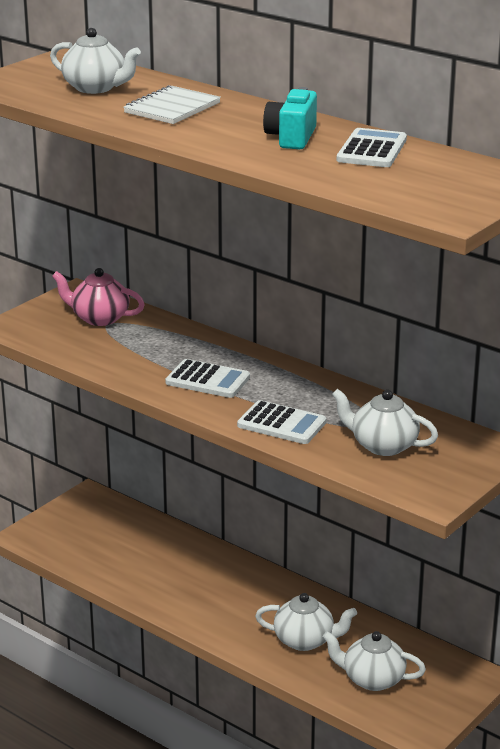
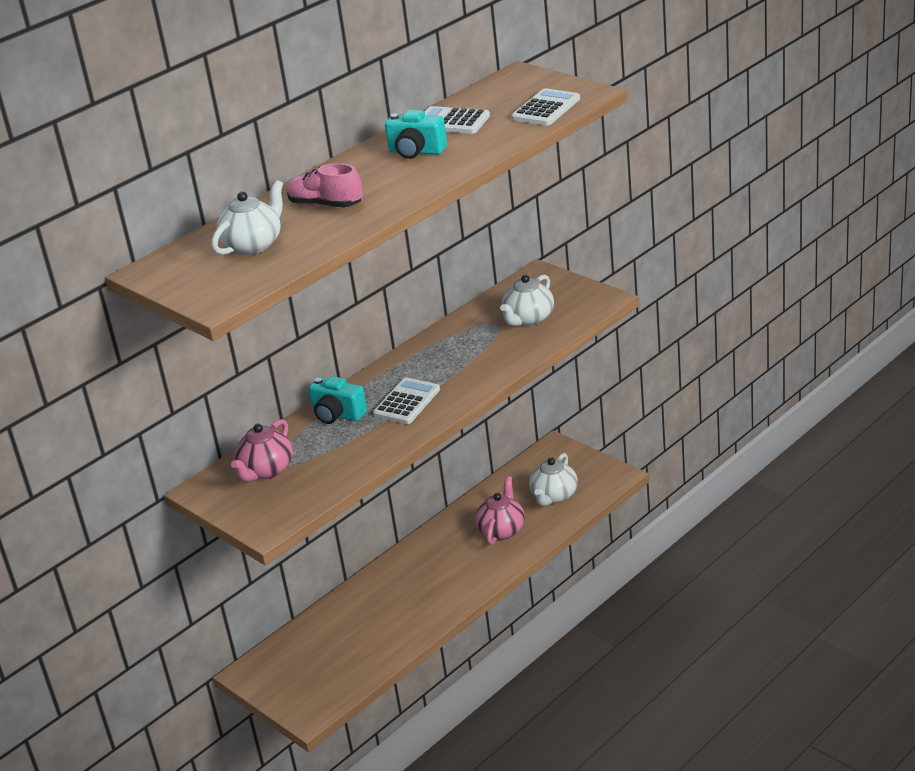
camera: 80 degrees left, 5 degrees up
white notebook [123,85,221,124] -> pink shoe [286,163,363,207]
white calculator [237,400,326,444] -> white calculator moved to [512,88,580,126]
white teapot [255,593,357,651] -> pink teapot [475,476,525,545]
none -> turquoise camera [309,376,367,424]

